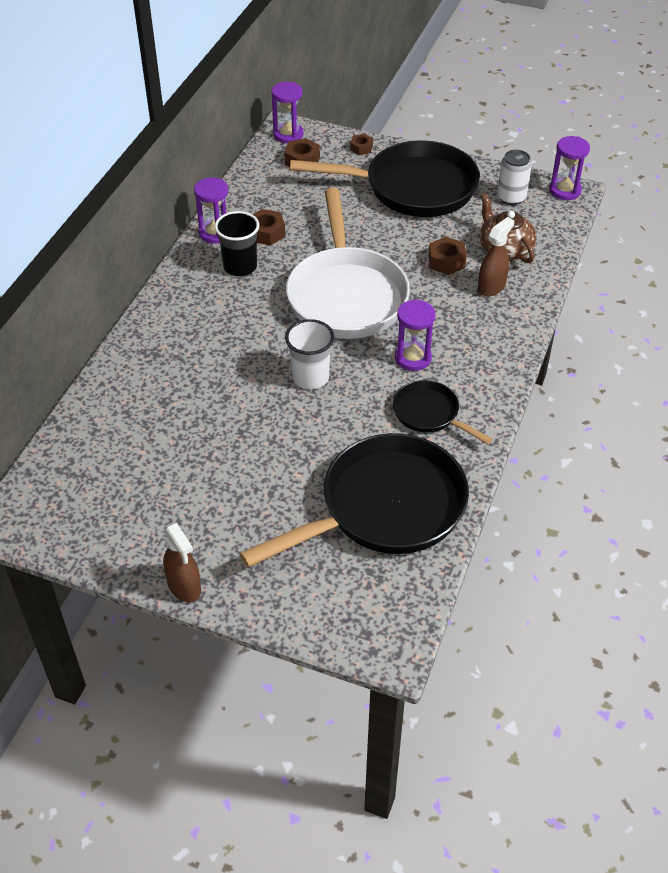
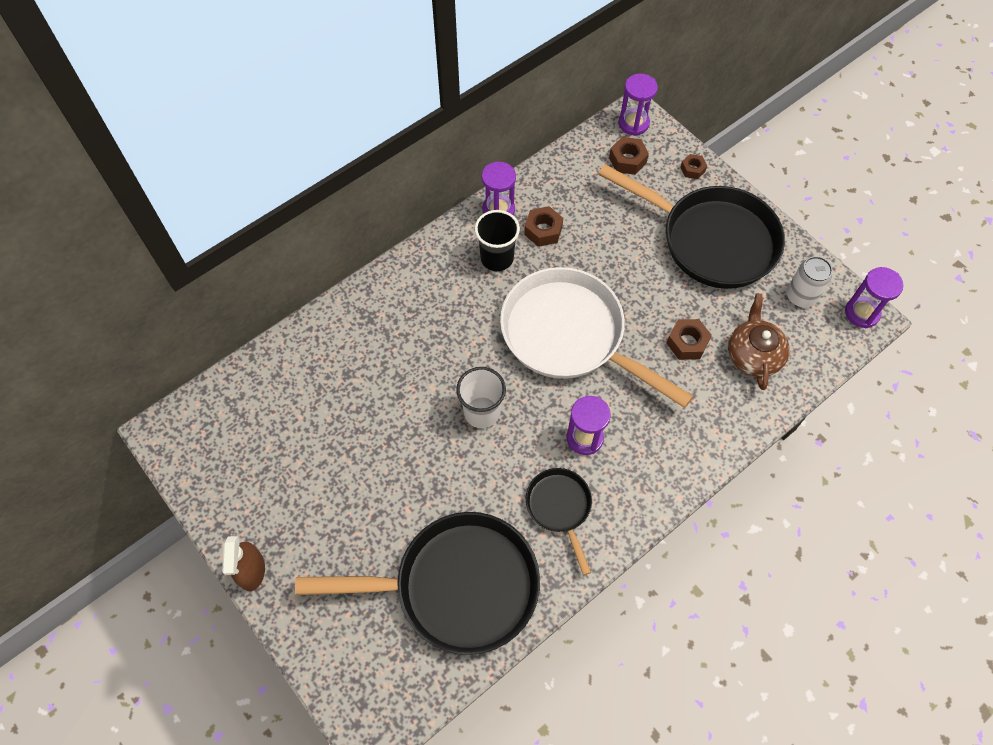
camera: 30 degrees right, 15 degrees up
white pan [286,188,410,339] -> white pan turned 105 degrees clockwise [500,267,693,408]
brown spray bottle [478,217,514,297] -> none

